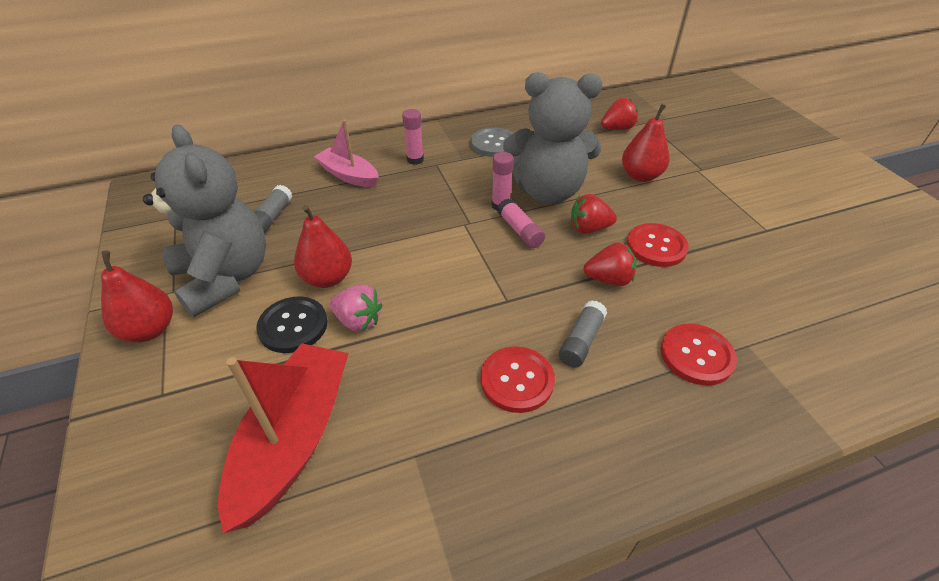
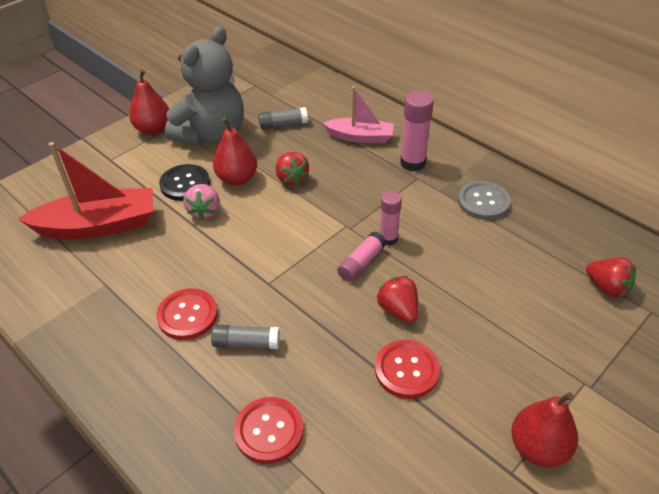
camera: 65 degrees right, 0 degrees up
pink boat [314,119,379,188] -> pink boat turned 90 degrees clockwise [323,86,394,143]
pink glue stick [402,109,424,165] -> pink glue stick [400,91,434,171], size x1.52
grey teddy bear [503,72,602,204] -> none
red strawberry [584,242,637,286] -> red strawberry moved to [276,152,309,186]
red pear [622,104,669,182] -> red pear moved to [512,392,578,468]

